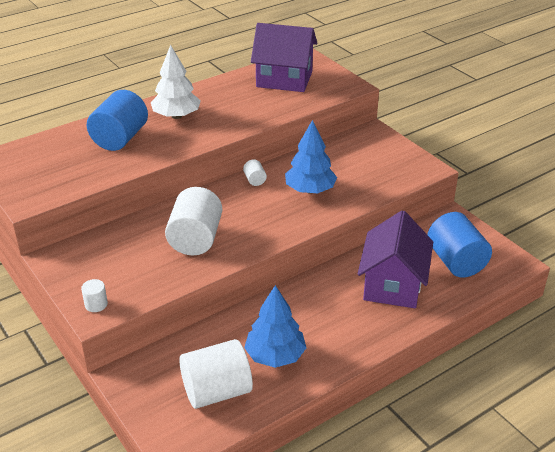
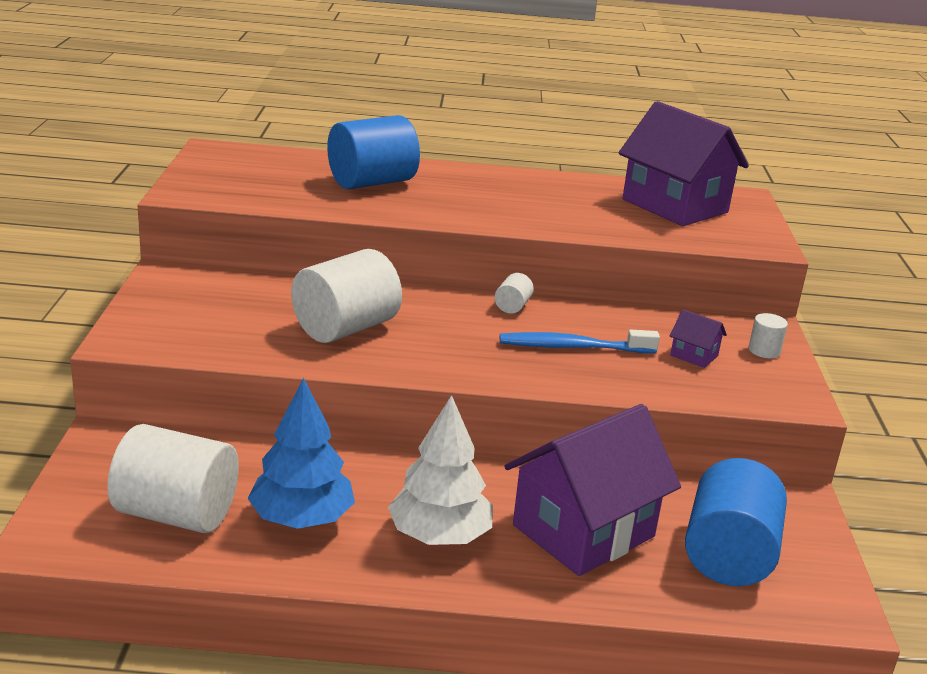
camera: 35 degrees right, 10 degrees down
white cylinder [81,279,108,312] -> white cylinder moved to [749,313,788,358]
white tree [151,45,201,119] -> white tree moved to [388,395,493,545]
blue tree [285,120,337,194] -> blue toothbrush [500,330,660,353]
none -> purple house [670,309,727,368]

